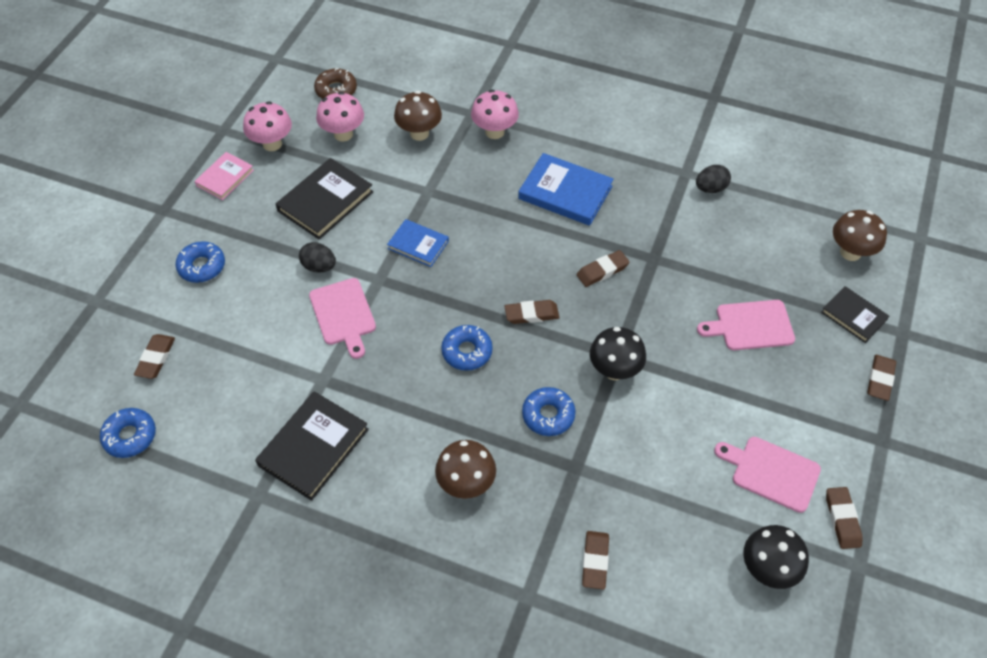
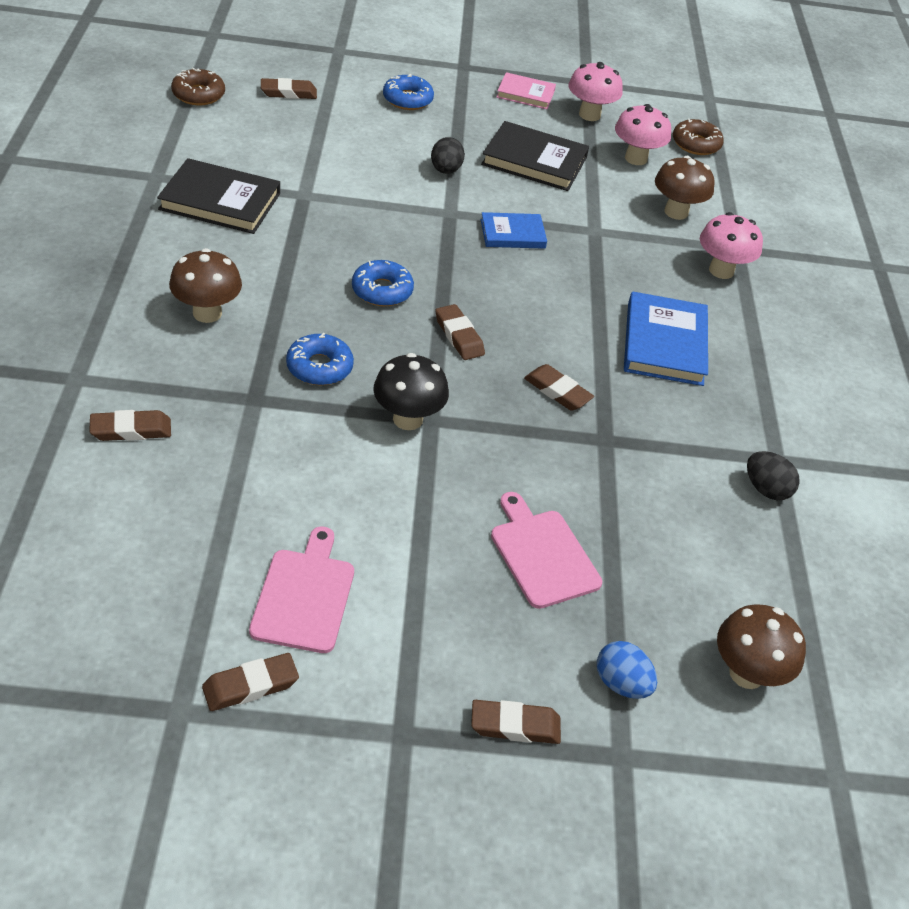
camera: 65 degrees right, 10 degrees down
blue donut [100,408,156,458] -> brown donut [171,68,225,105]
pink cutting board [309,278,376,359] -> none
blue book [387,219,449,267] -> blue book turned 75 degrees clockwise [481,212,547,249]
black mushroom [743,525,809,589] -> none
black book [821,286,889,343] -> blue egg [597,641,657,699]

